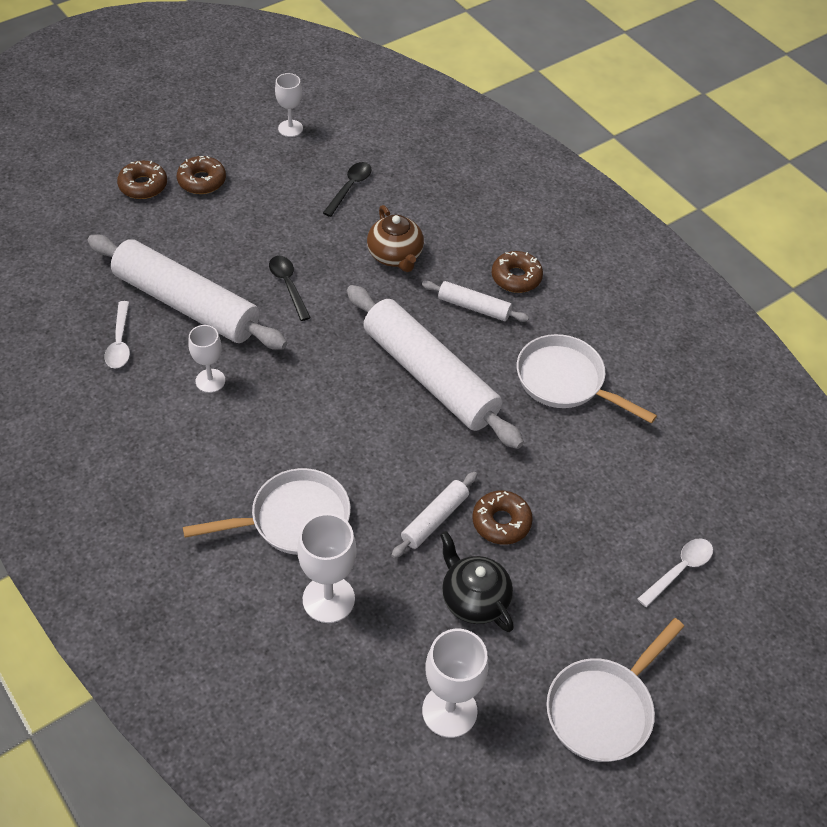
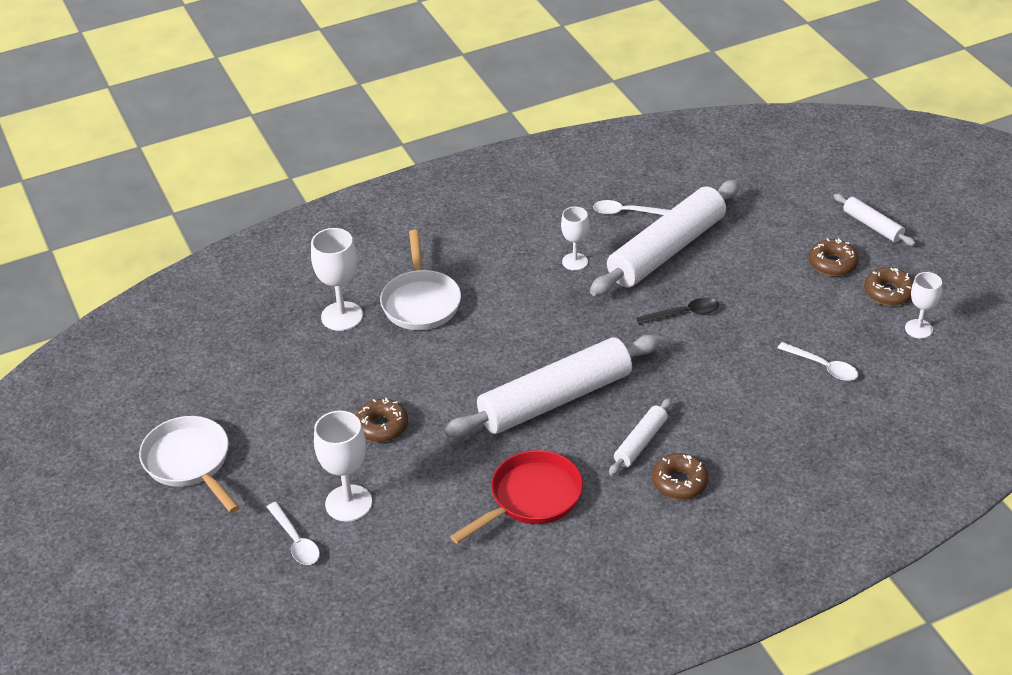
camera: 105 degrees right, 10 degrees down
brown donut [117,161,167,199] -> brown donut moved to [864,267,914,306]
black spoon [323,162,372,217] -> white spoon [777,342,858,381]
brown teapot [367,205,424,272] -> none
white rolling pin [391,472,477,558] -> white rolling pin moved to [834,194,916,246]
white goblet [422,629,488,738] -> white goblet moved to [314,411,372,522]
black teapot [440,531,514,632] -> none
white pan [517,334,657,424] -> red pan [450,450,583,544]

